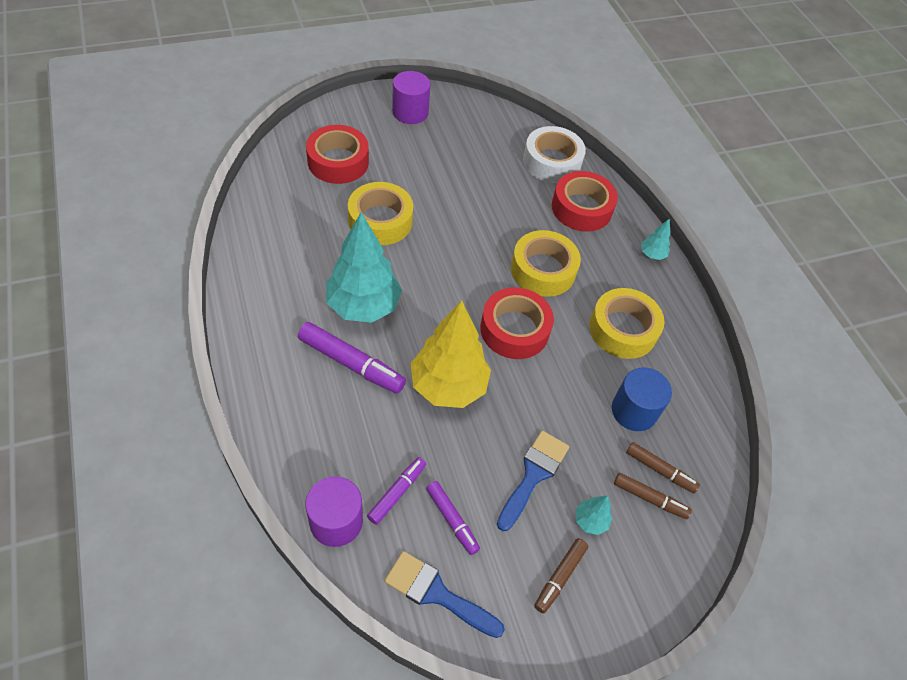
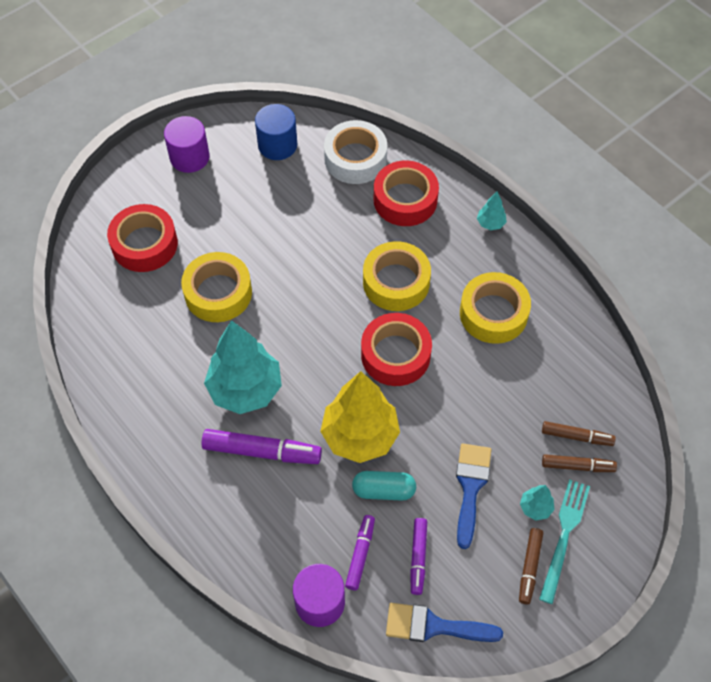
camera: 15 degrees left, 5 degrees up
purple marker [426,481,480,555] -> purple marker turned 60 degrees clockwise [410,518,427,595]
blue cylinder [612,367,672,431] -> blue cylinder moved to [255,104,297,160]
none -> turquoise capsule [352,471,416,501]
none -> turquoise fork [539,479,590,604]

